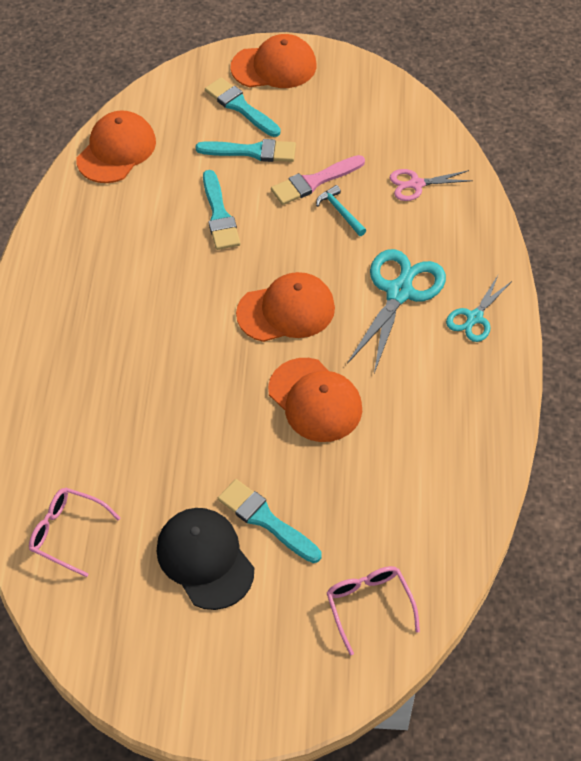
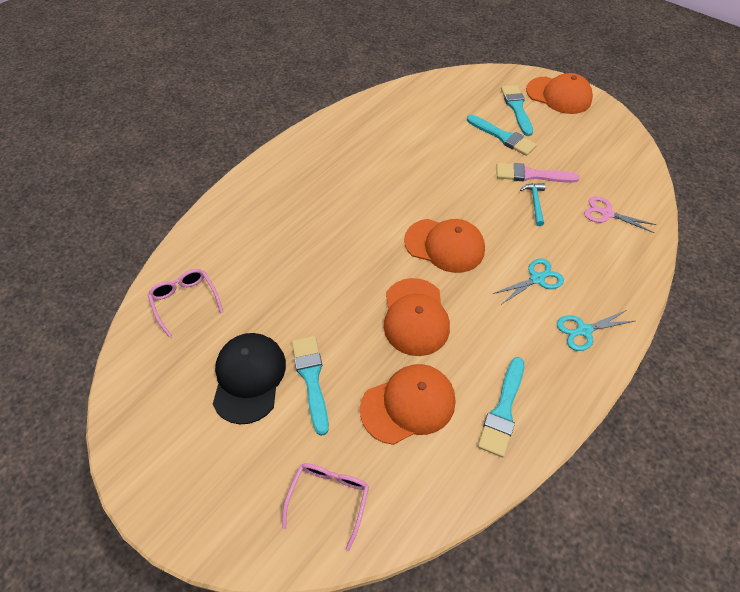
camera: 35 degrees right, 0 degrees up
orange cap [76,110,156,183] -> orange cap moved to [360,364,455,445]
turquoise brush [203,170,240,250] -> turquoise brush moved to [478,357,524,457]
turquoise scissors [347,249,446,373] -> turquoise scissors [493,258,564,304], size x0.57

